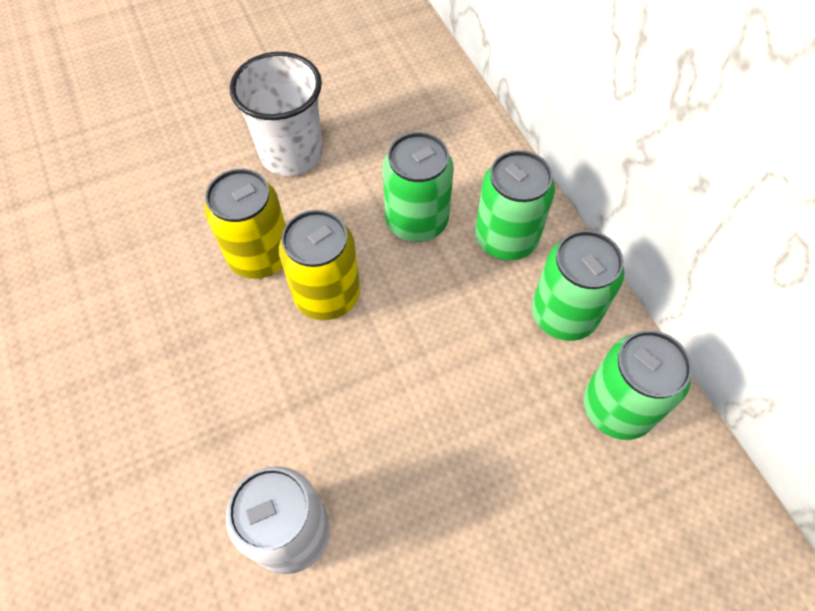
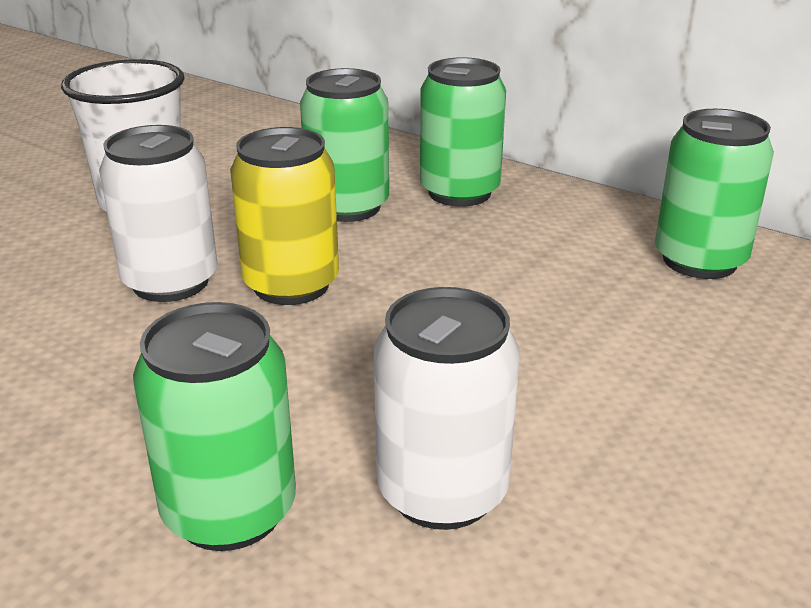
camera: 30 degrees left, 30 degrees down
yellow can [204,169,286,279] -> white can [99,125,217,302]
green can [532,230,624,341] -> green can moved to [133,302,296,551]

